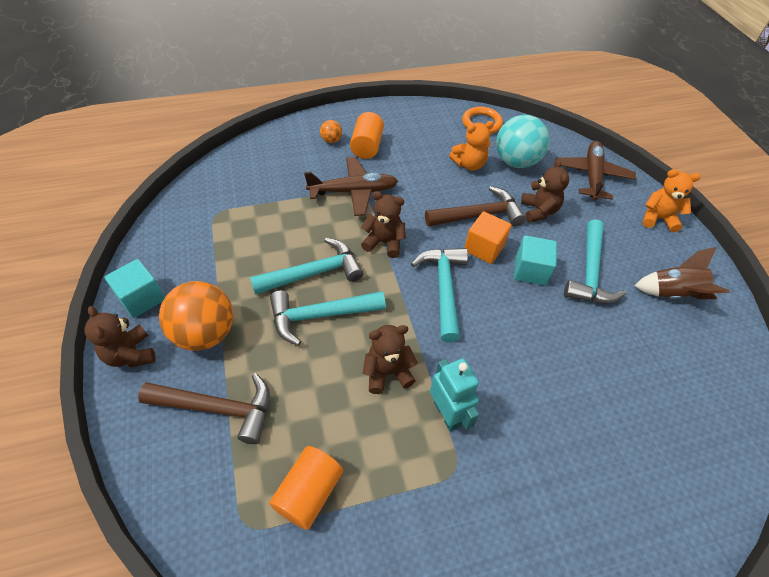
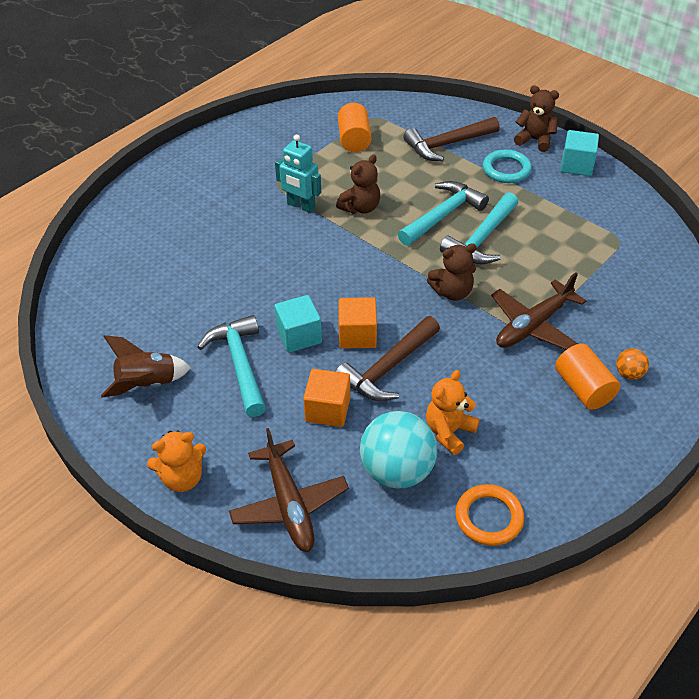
camera: 150 degrees right, 5 degrees down
orange ball [159,281,233,351] -> turquoise ring [483,149,532,183]
turquoise hammer [411,248,468,342] -> none
brown teddy bear [521,159,569,223] -> orange cube [303,369,350,427]

